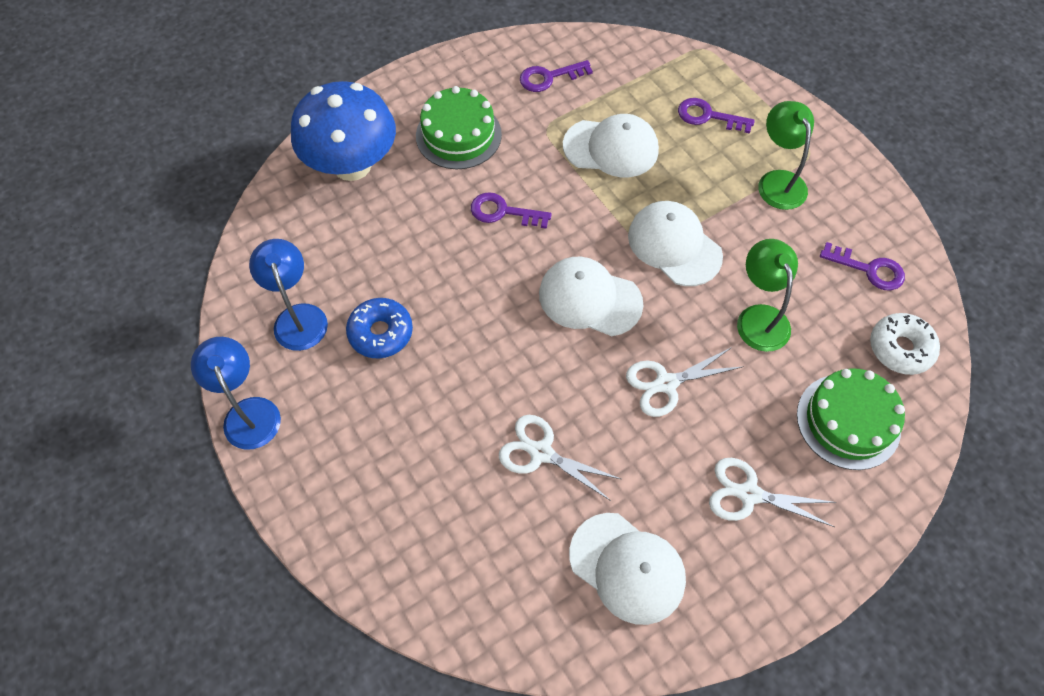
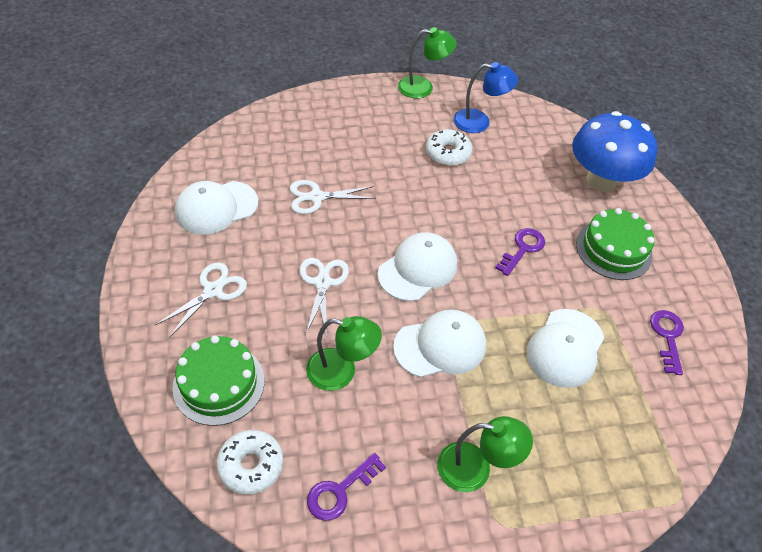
camera: 110 degrees right, 10 degrees down
blue lamp [191,337,281,450] -> green lamp [398,27,457,99]
blue donut [346,298,413,359] -> white donut [426,129,472,166]
white scissors [499,415,621,501] -> white scissors turned 150 degrees counterclockwise [290,180,376,214]
purple key [678,98,755,134] -> none

